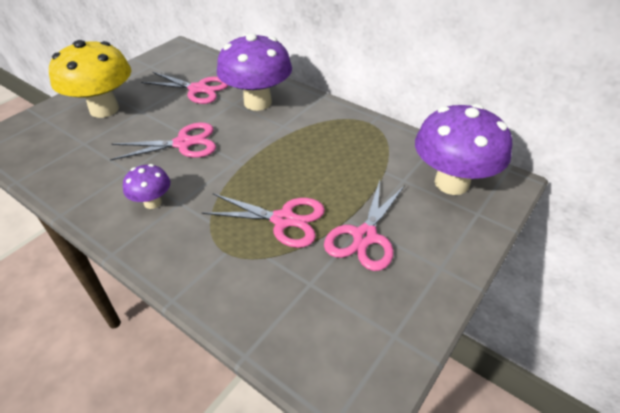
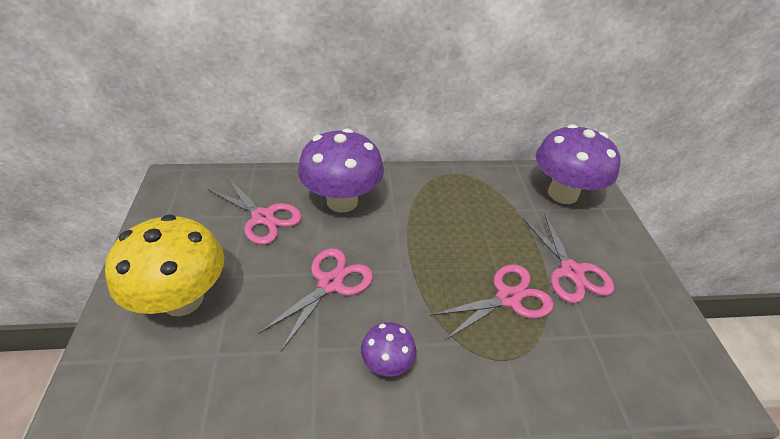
camera: 45 degrees left, 0 degrees up
pink scissors [141,72,229,104] -> pink scissors turned 60 degrees clockwise [208,177,302,245]

